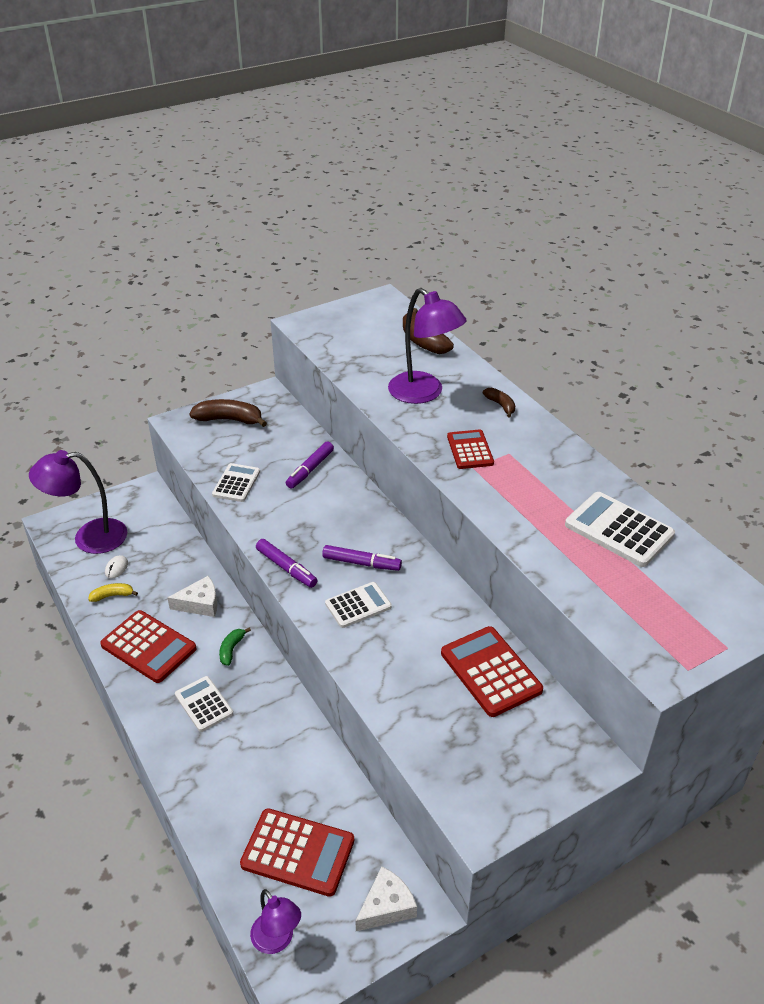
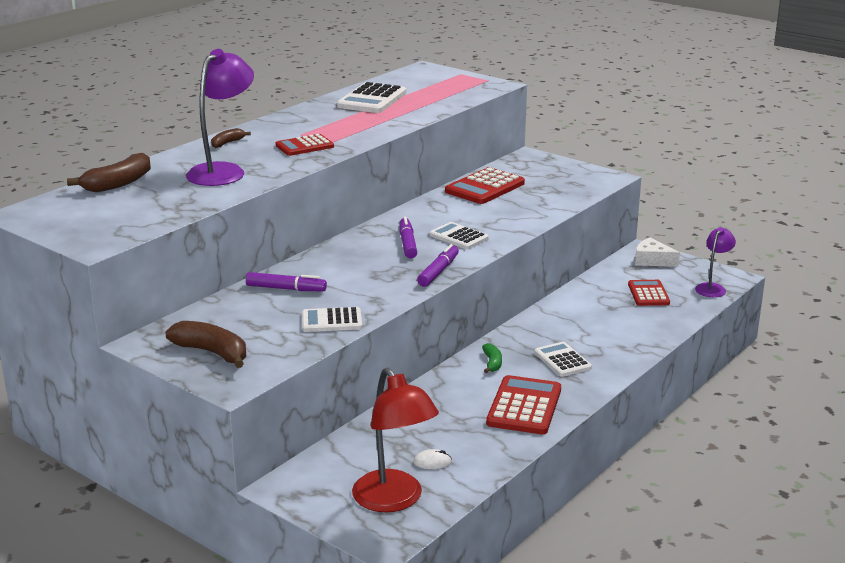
camera: 110 degrees left, 15 degrees down
purple lamp [29,450,127,554] -> red lamp [352,367,439,512]
yellow banana [88,583,138,602] -> none
white cheese [167,576,217,617] -> none
white calculator [175,676,233,732] -> white calculator turned 120 degrees clockwise [534,342,592,377]
brown banana [189,399,267,427] -> brown banana turned 135 degrees clockwise [166,321,246,368]
green banana [219,628,251,666] -> green banana turned 90 degrees counterclockwise [482,343,502,373]
red calculator [240,808,354,897] -> red calculator [628,280,670,306], size x0.65

